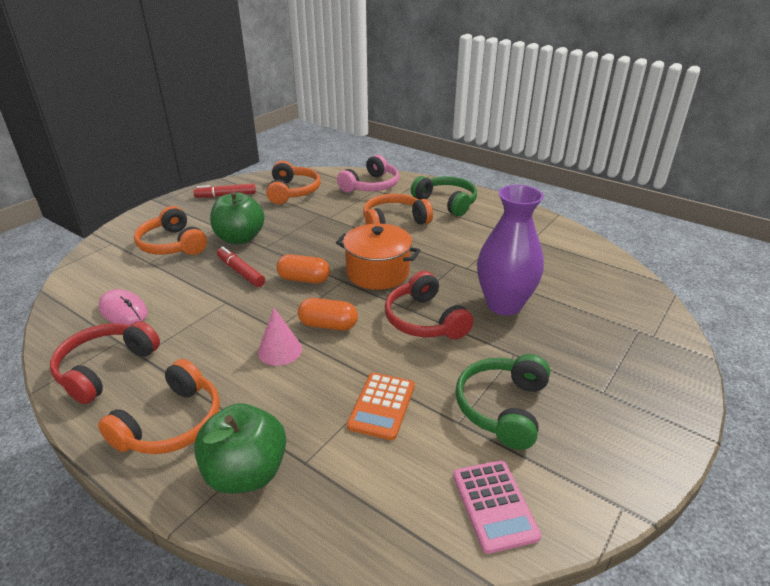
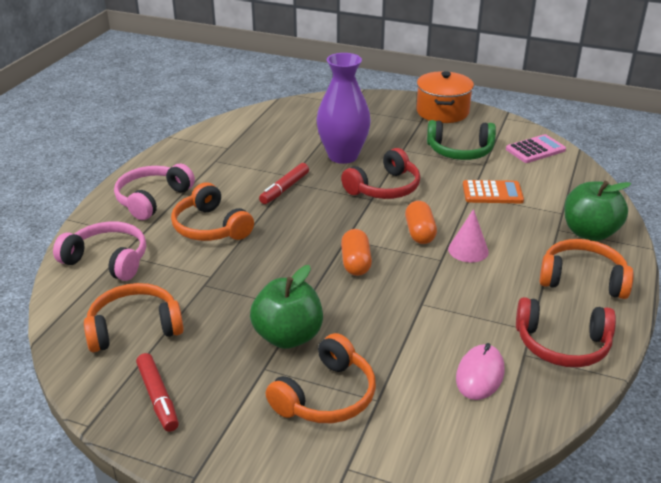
camera: 105 degrees left, 0 degrees up
red marker [217,247,265,287] -> red marker moved to [259,163,309,204]
orange pot [336,223,421,290] -> orange pot moved to [416,71,474,123]
green headphones [411,176,477,216] -> pink headphones [114,164,195,220]

